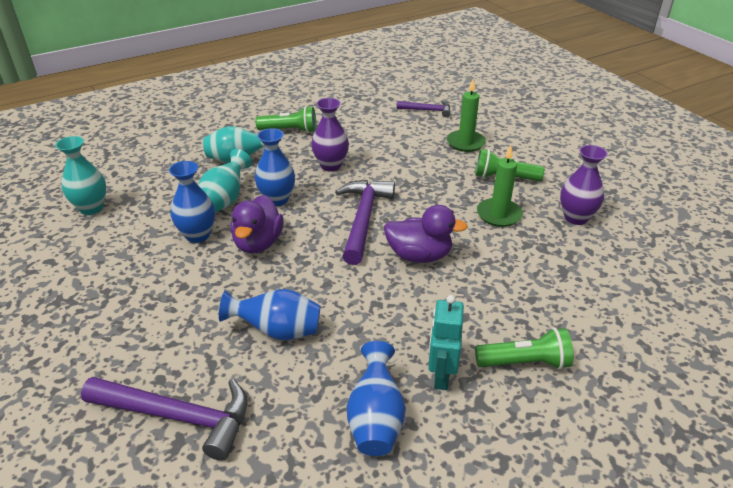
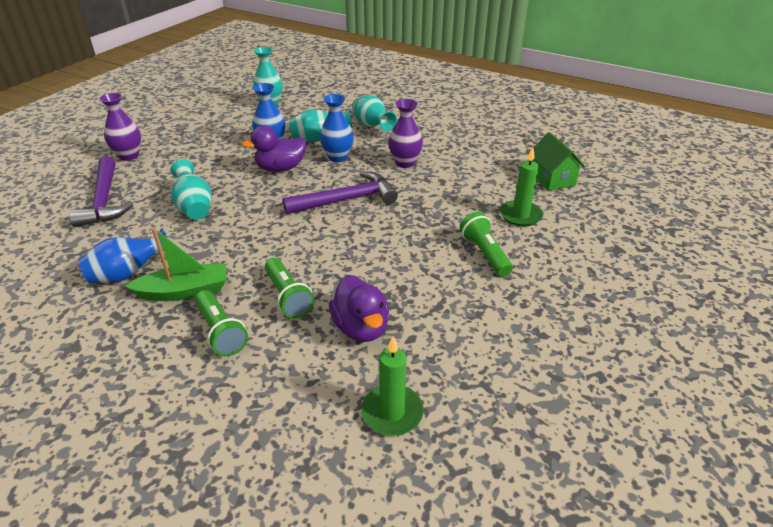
camera: 60 degrees right, 0 degrees up
blue vase [219,289,321,340] -> turquoise vase [170,159,212,220]
green flashlight [255,106,316,133] -> green flashlight moved to [265,258,315,319]
purple duck [384,205,468,263] -> purple duck moved to [329,275,389,342]
purple hammer [397,100,450,117] -> green house [528,132,586,191]
turquoise robot [428,295,464,390] -> green boat [125,228,227,301]
green candle [477,144,523,227] -> green candle moved to [361,336,423,436]
purple vase [560,145,608,225] -> purple vase moved to [99,93,141,161]

